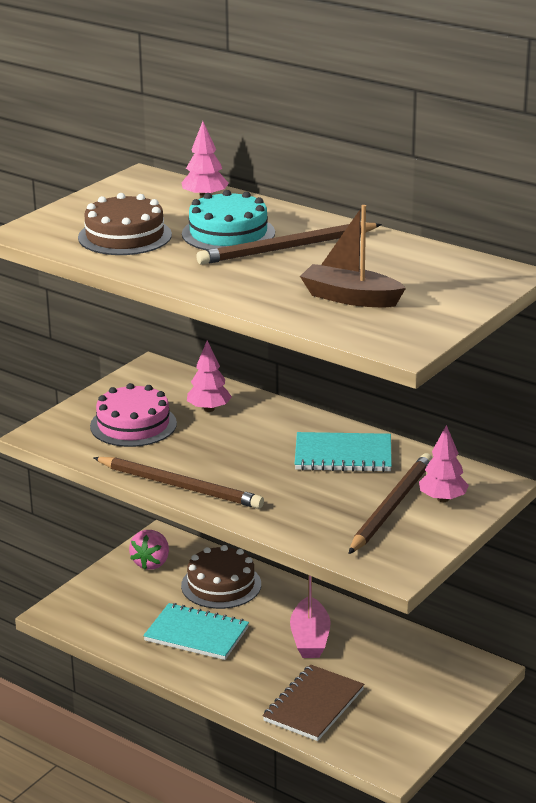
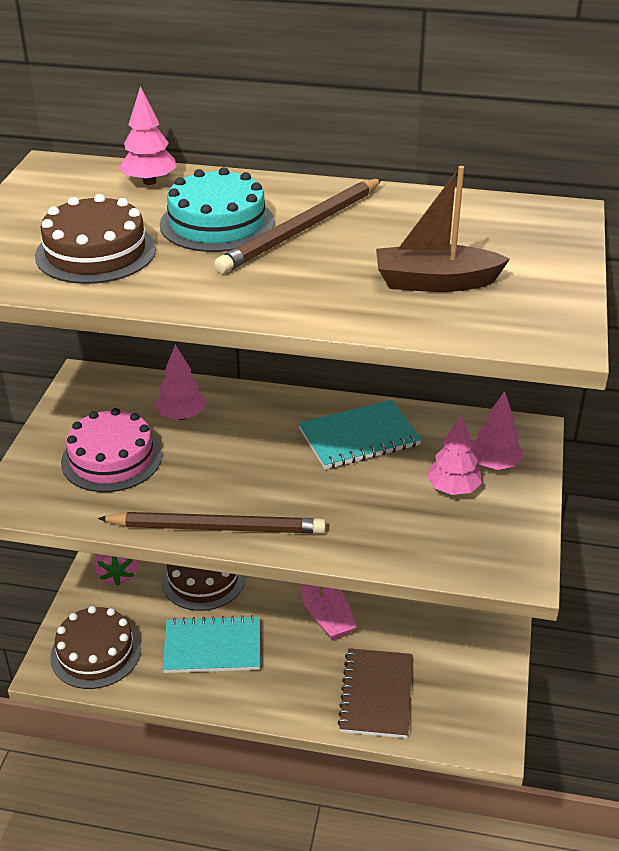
camera: 25 degrees left, 10 degrees up
brown pencil [349,453,432,554] -> pink tree [427,415,482,495]
none -> brown cake [50,606,141,689]

